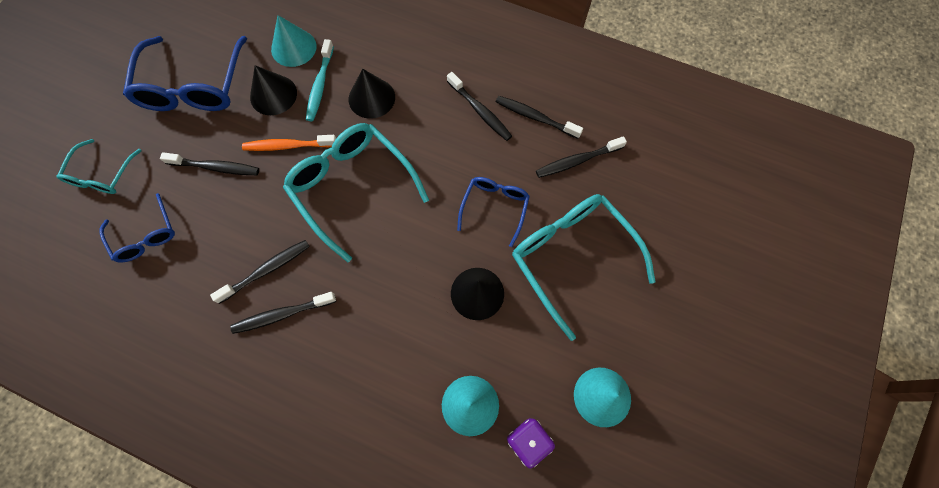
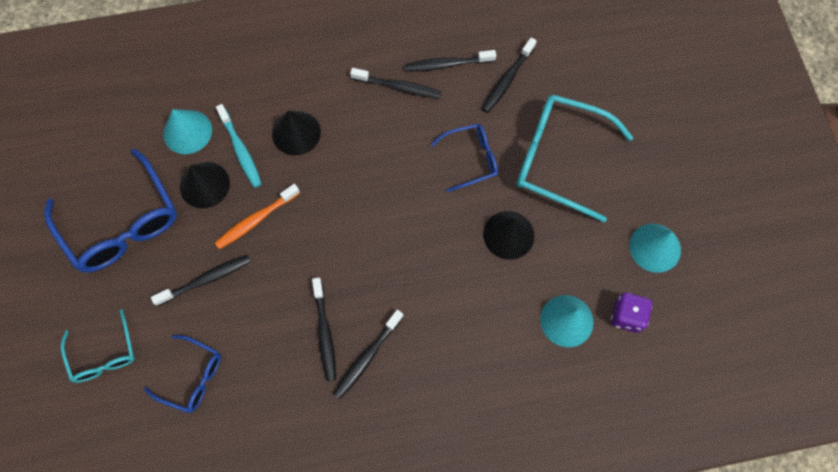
camera: 35 degrees left, 0 degrees up
black toothbrush [210,240,310,304] -> black toothbrush turned 150 degrees clockwise [312,278,336,381]
turquoise glasses [283,123,429,263] -> none
blue glasses [457,177,530,247] -> blue glasses turned 90 degrees clockwise [430,124,498,192]

